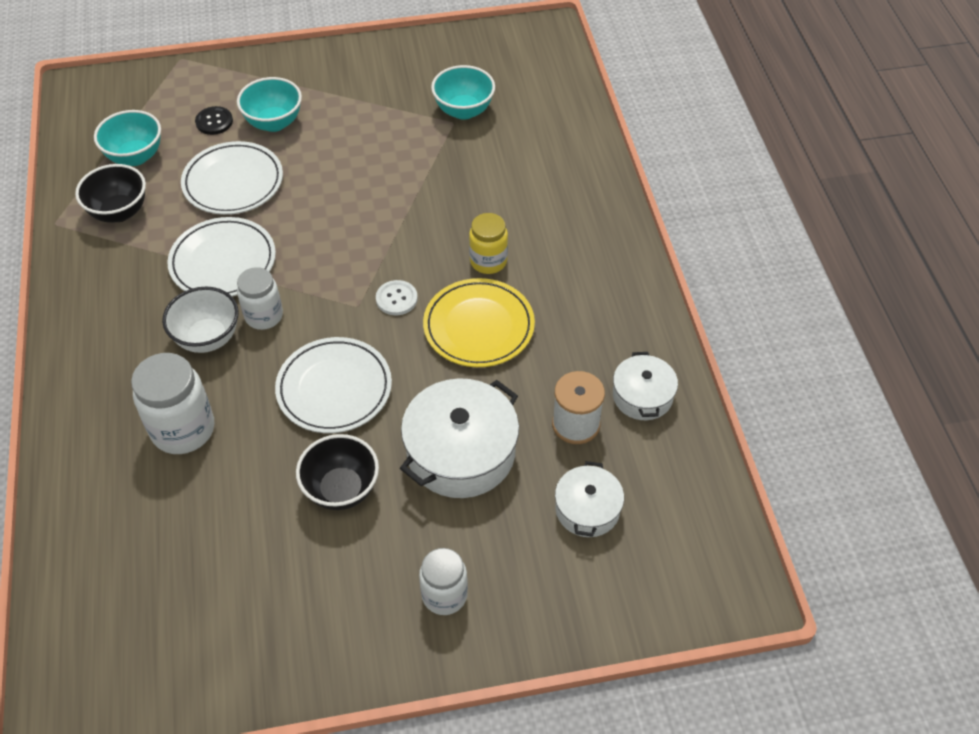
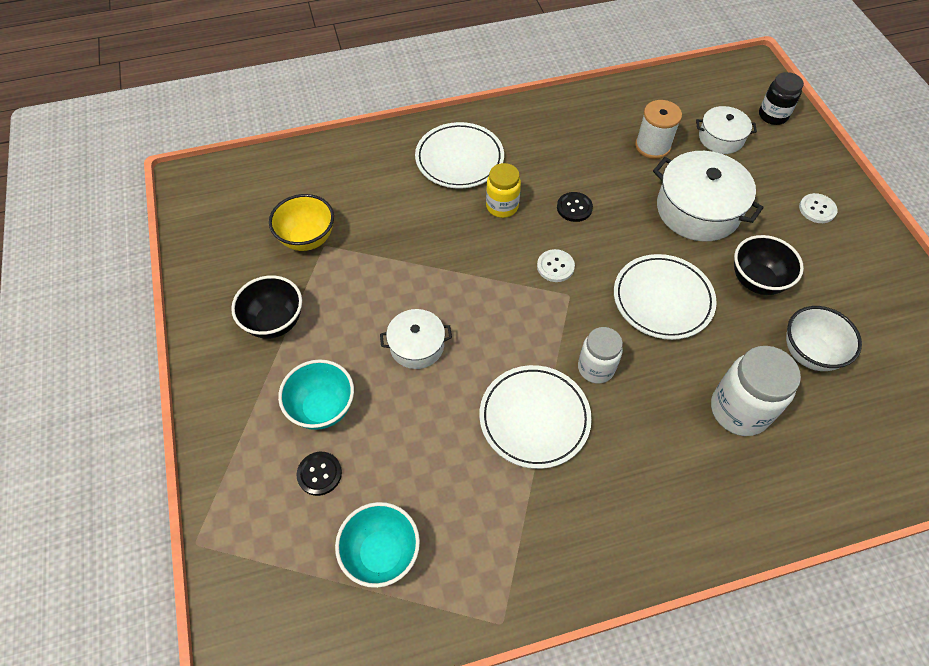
camera: 95 degrees left, 5 degrees up
black bowl [75,164,146,223] -> black bowl moved to [231,275,302,339]
white bowl [162,287,238,353] -> white bowl moved to [786,306,862,371]
white plate [181,141,283,215] -> white plate moved to [415,122,504,189]
white jar [419,548,468,615] -> white button [799,193,837,223]
yellow plate [423,278,535,367] -> black button [557,192,593,222]
turquoise bowl [431,65,495,120] -> yellow bowl [269,194,334,251]
white pot [613,352,678,420] -> white pot moved to [380,309,452,369]
none -> black jar [759,72,804,125]

